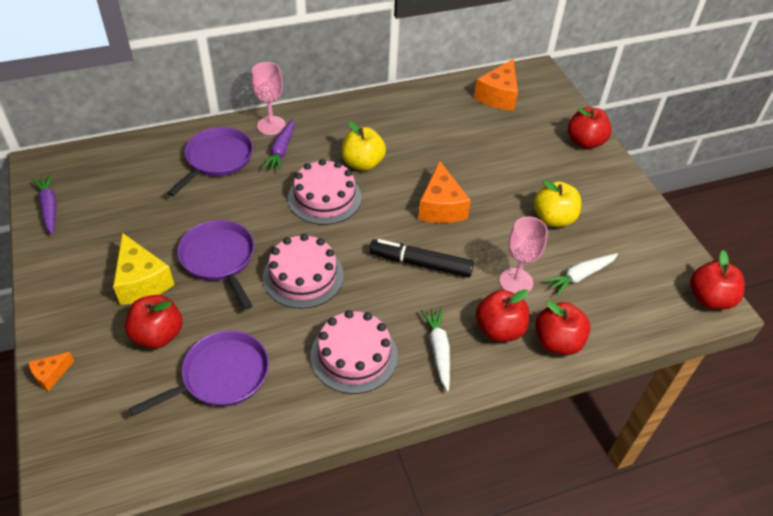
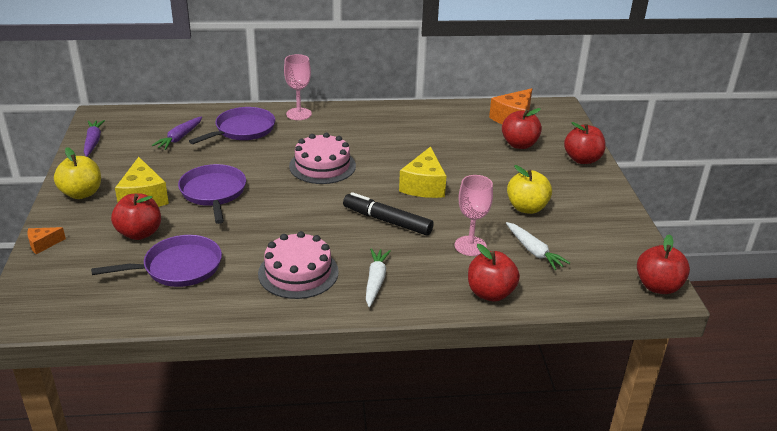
camera: 15 degrees right, 15 degrees down
purple carrot [262,119,295,171] -> purple carrot moved to [152,116,202,150]
pink cake [263,234,344,309] -> none
yellow apple [342,121,386,171] -> yellow apple moved to [54,147,101,199]
orange cheese [418,160,471,223] -> yellow cheese [399,146,446,198]
red apple [476,289,529,342] -> red apple moved to [502,108,542,149]
white carrot [544,253,618,296] -> white carrot turned 105 degrees counterclockwise [506,222,570,270]

